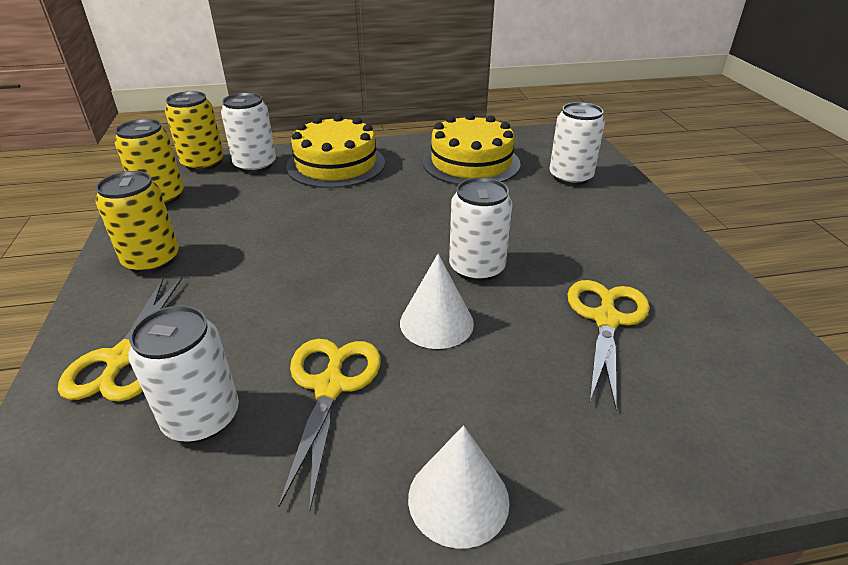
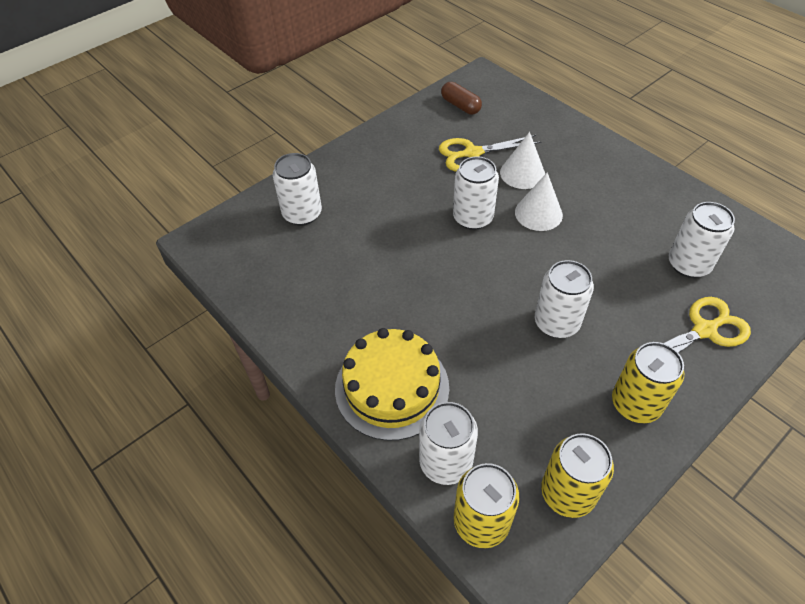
camera: 120 degrees left, 15 degrees up
yellow scissors [278,339,381,511] -> none
white cone [408,425,510,548] -> white cone moved to [500,132,545,189]
yellow cake [423,113,521,185] -> none
none -> brown capsule [441,82,482,114]
none -> white can [535,260,594,338]

